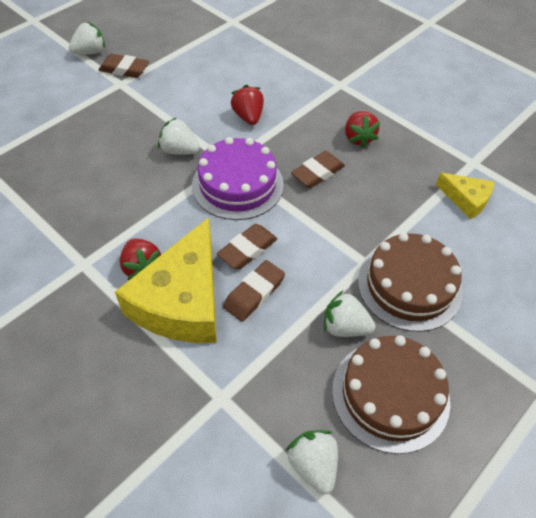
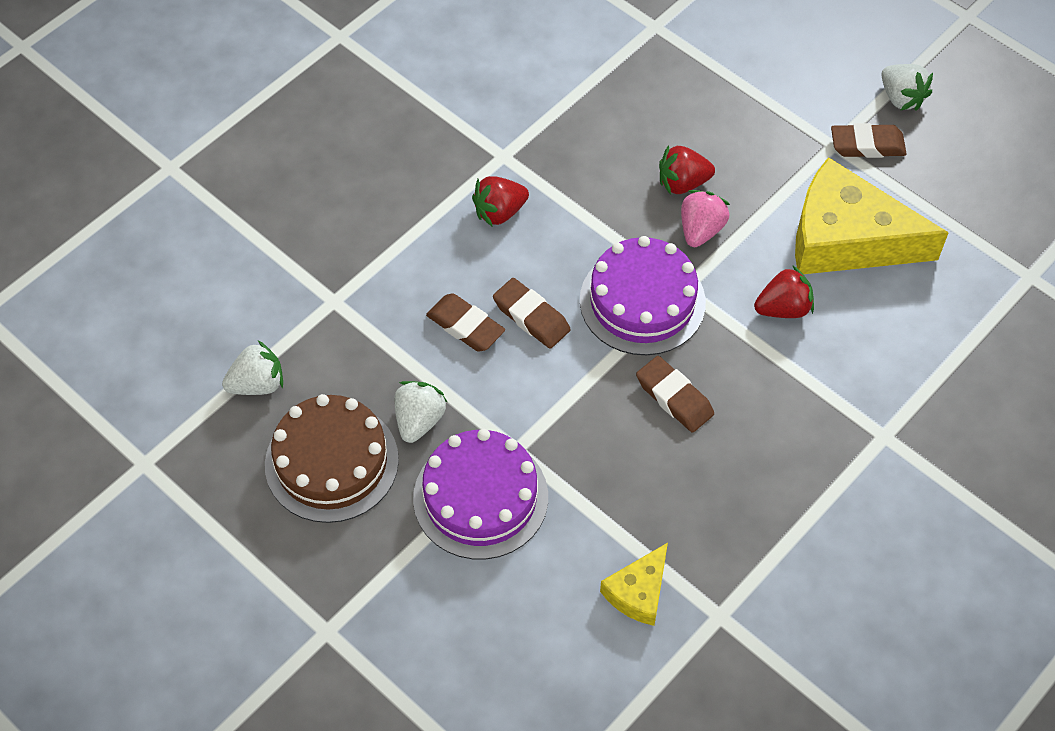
camera: 90 degrees right, 5 degrees up
brown eraser [99,54,149,78] -> brown eraser turned 75 degrees clockwise [831,123,907,158]
yellow cheese [115,217,217,343] -> yellow cheese moved to [795,157,949,274]
white strawberry [158,118,200,155] -> pink strawberry [681,190,730,247]
red strawberry [345,111,380,148] -> red strawberry moved to [659,145,715,195]
brown cake [358,233,462,332] -> purple cake [413,429,548,560]

